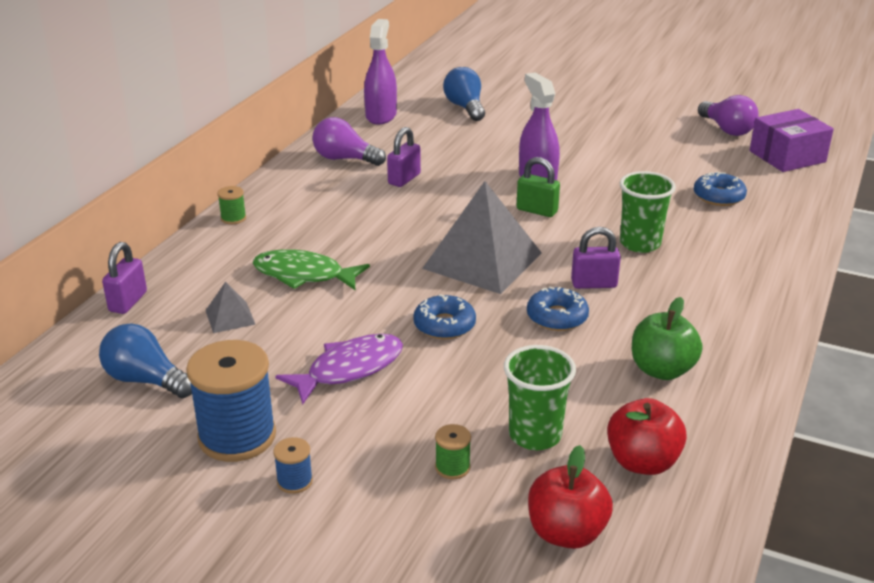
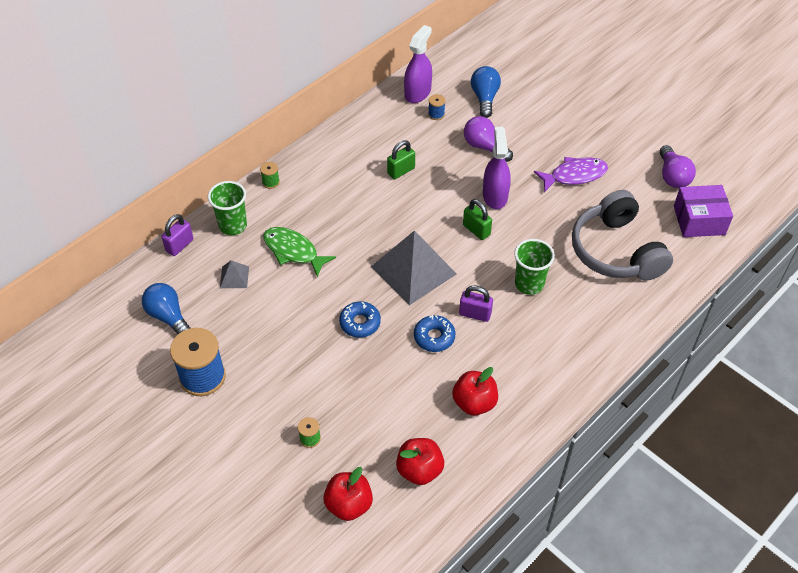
camera: 20 degrees right, 20 degrees up
blue spool [273,437,313,494] -> blue spool moved to [428,94,446,120]
purple fish [275,334,403,405] -> purple fish moved to [534,157,608,192]
purple light bulb [312,117,386,166] -> purple light bulb moved to [464,116,513,162]
purple padlock [387,127,421,187] -> green padlock [387,140,415,179]
green cup [504,345,576,450] -> green cup moved to [208,181,247,235]
green apple [632,297,703,380] -> red apple [452,367,498,416]
blue donut [694,172,747,206] -> grey headphones [572,190,673,281]

